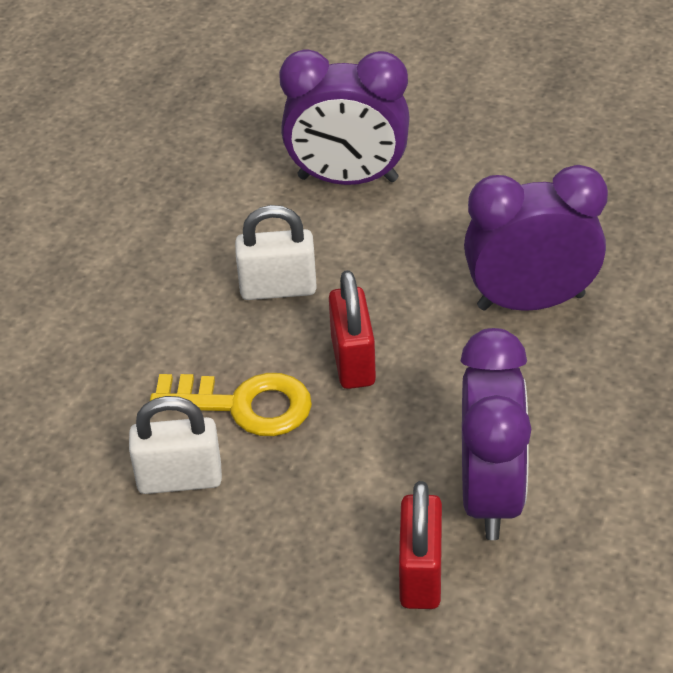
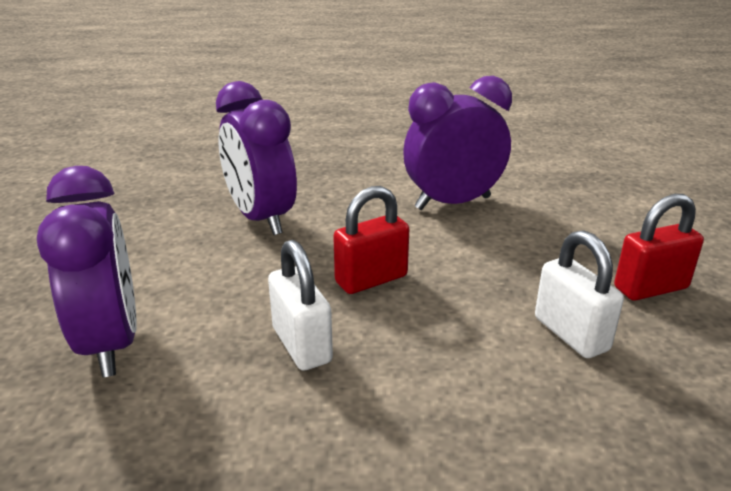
camera: 115 degrees left, 15 degrees down
yellow key [150,373,312,436] -> none
red padlock [399,481,442,609] -> red padlock moved to [614,194,704,301]

